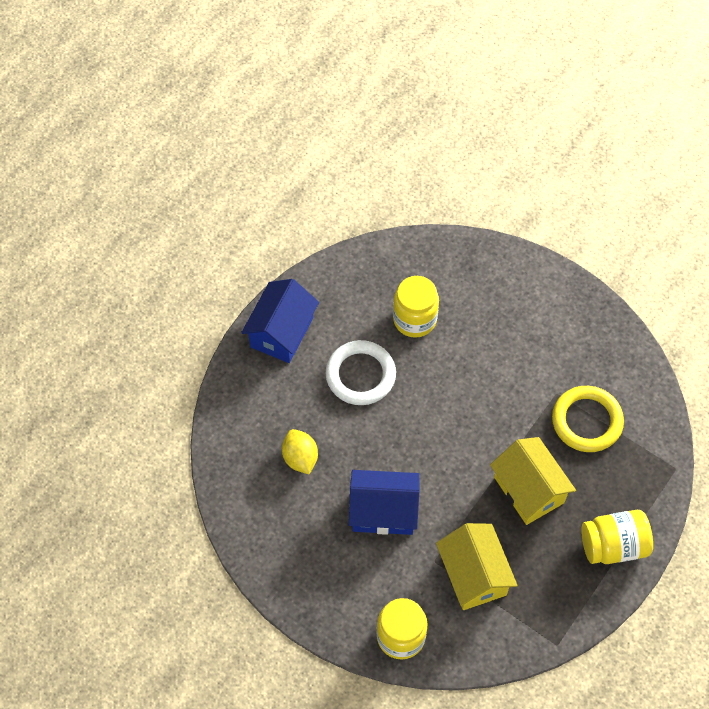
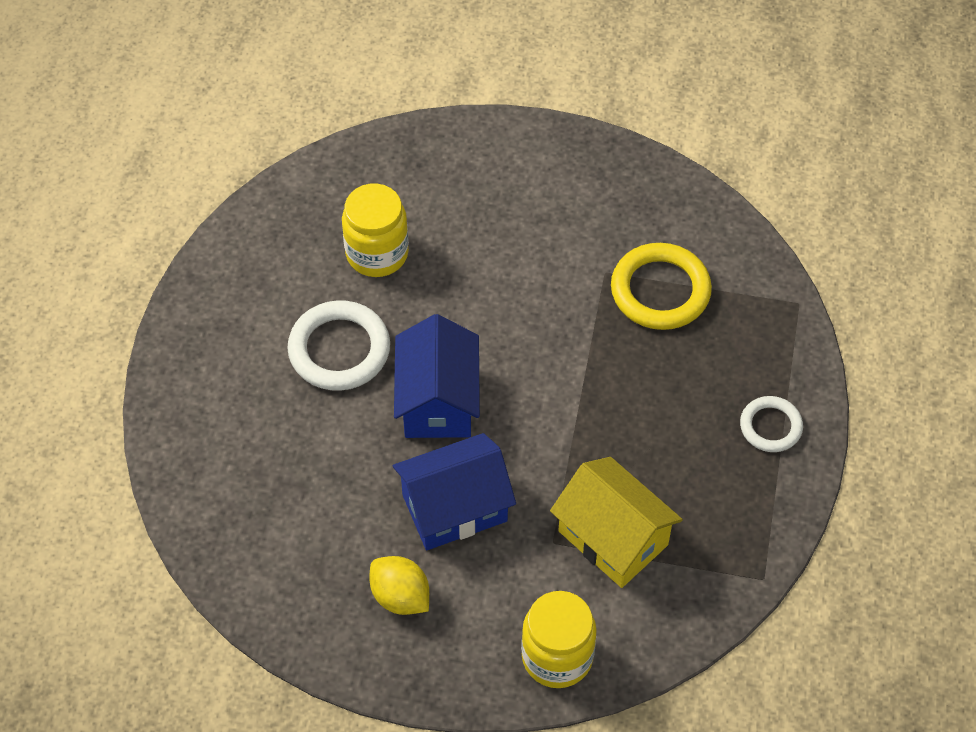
camera: 25 degrees left, 5 degrees down
blue house [241,279,319,363] -> blue house moved to [394,314,480,438]
yellow lemon [282,429,318,474] -> yellow lemon moved to [370,556,429,615]
yellow house [490,437,576,525] -> none
yellow jar [581,510,653,564] -> white ring [740,396,803,452]

